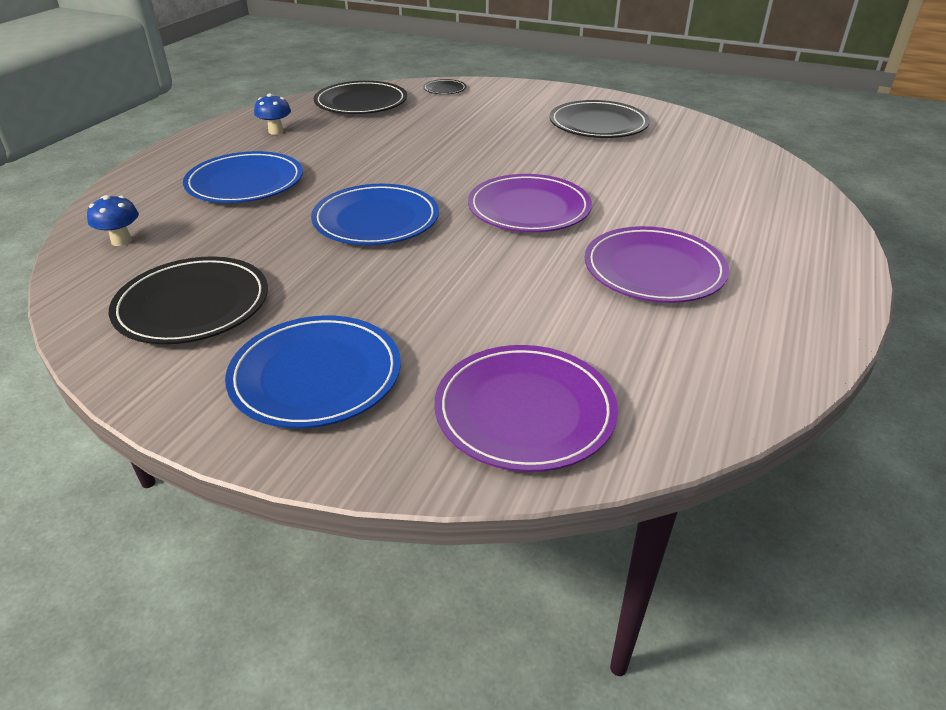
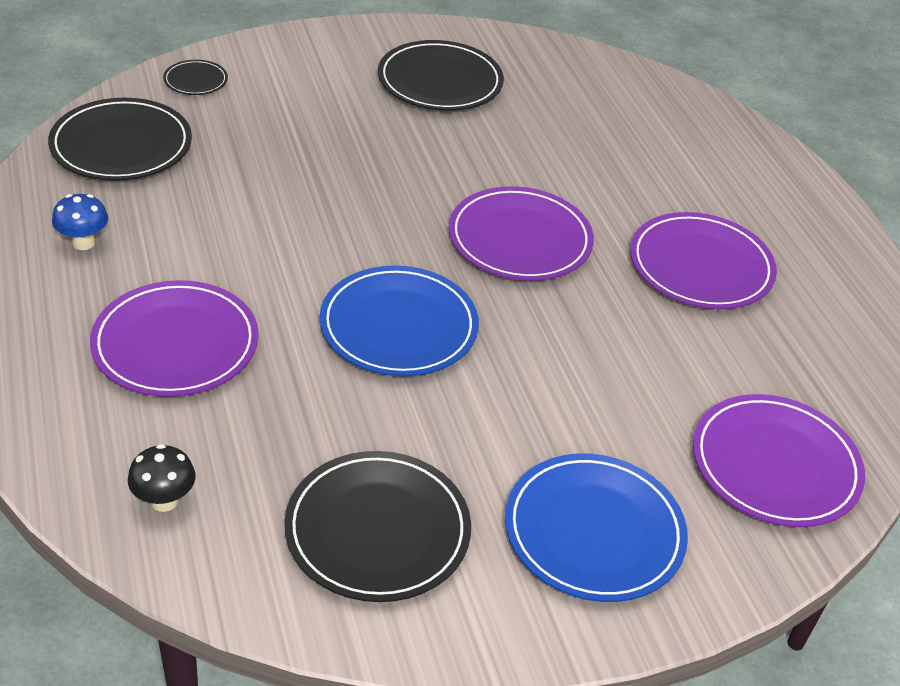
camera: 45 degrees left, 5 degrees up
blue mushroom [87,195,139,246] -> black mushroom [128,444,195,512]
blue plate [183,151,303,203] -> purple plate [90,280,259,397]

